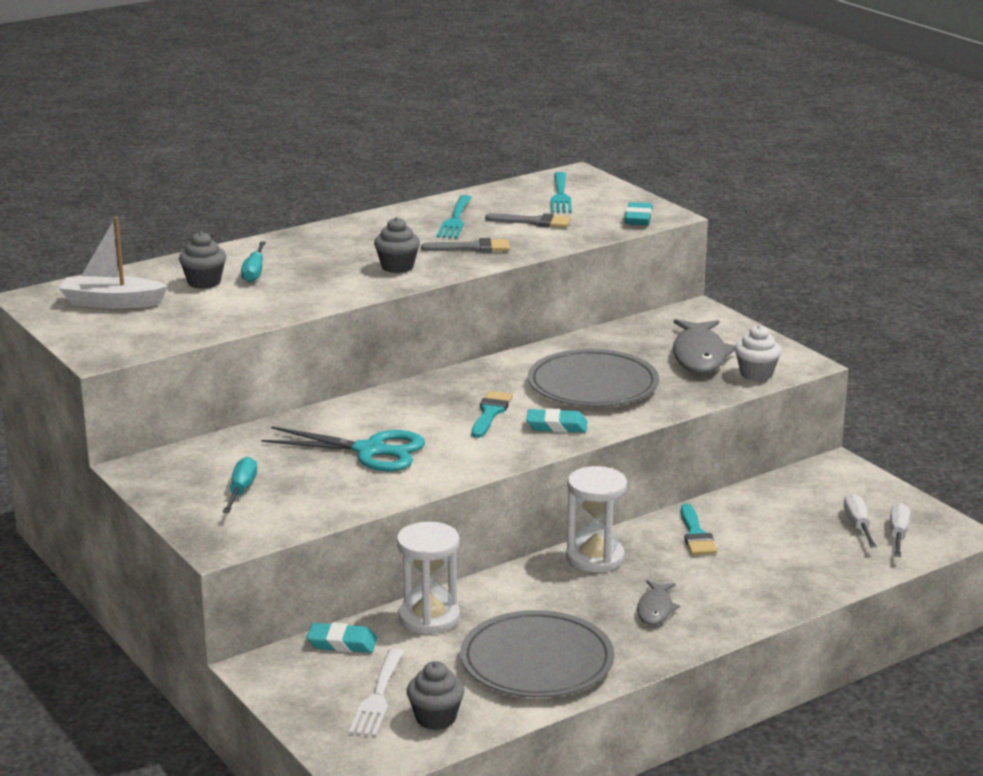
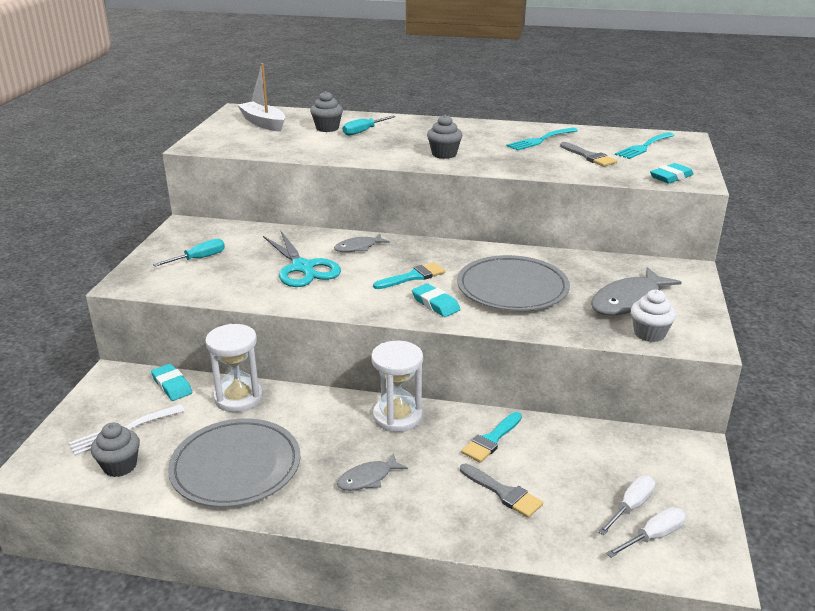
camera: 45 degrees right, 5 degrees up
grey brush [421,238,510,252] -> grey brush moved to [460,464,543,518]
none -> grey fish [334,234,390,252]

